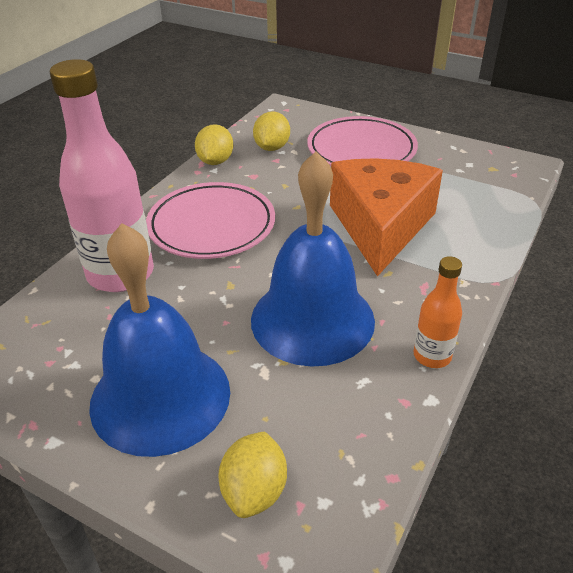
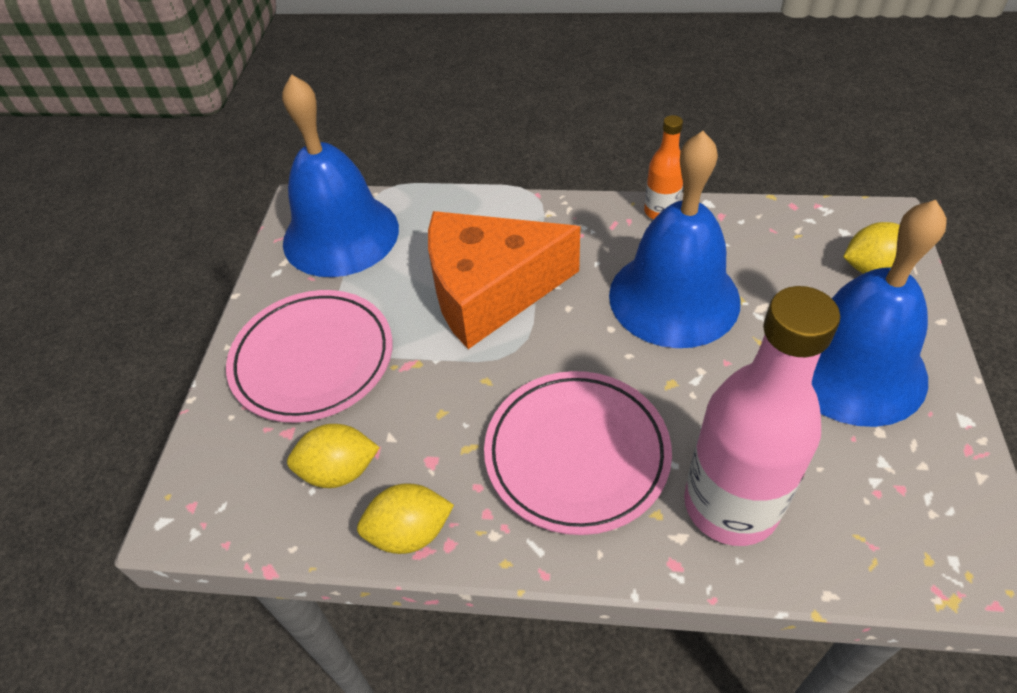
camera: 110 degrees left, 10 degrees up
none -> blue bell [282,74,399,277]

